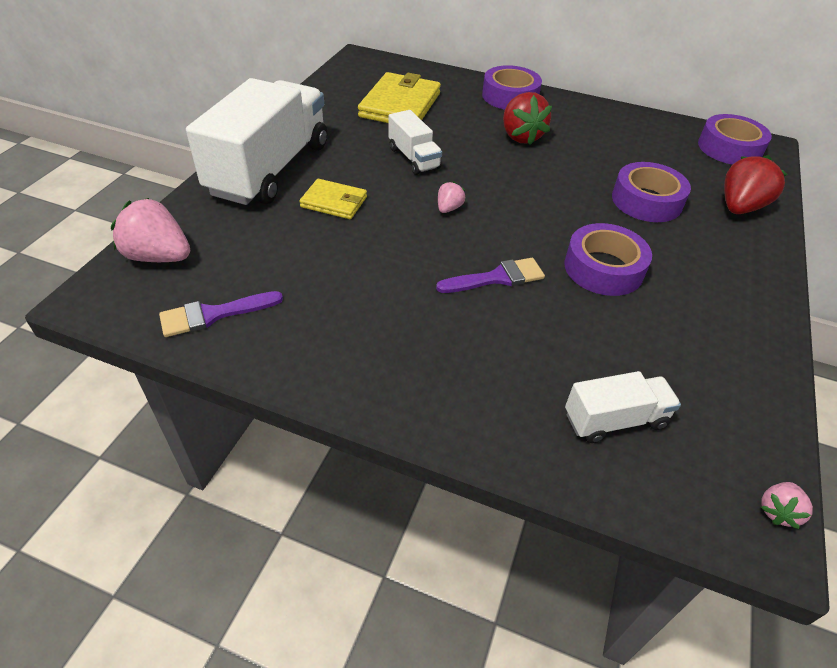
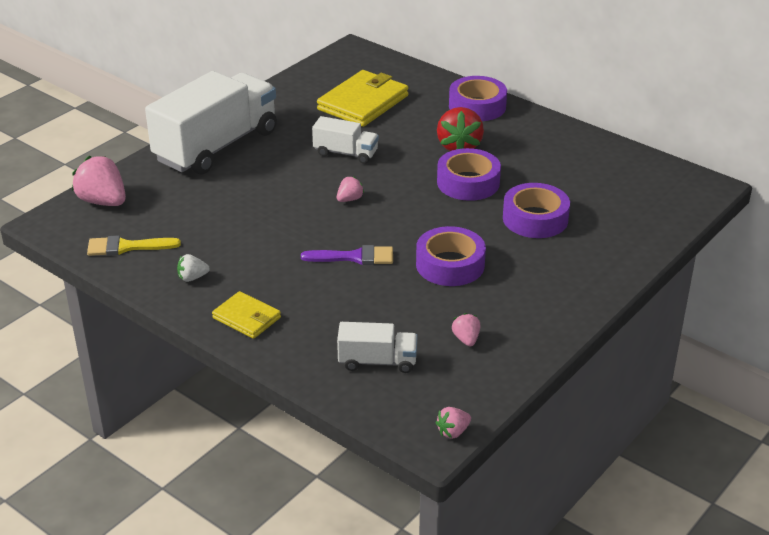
camera: 20 degrees right, 10 degrees down
purple brush [159,291,283,337] -> yellow brush [87,235,181,256]
yellow wallet [299,179,367,219] -> yellow wallet moved to [212,291,281,339]
white truck [388,110,442,175] -> white truck turned 60 degrees counterclockwise [312,116,379,164]
purple tape [698,114,772,165] -> purple tape moved to [437,148,501,201]
red strawberry [724,155,788,214] -> none
none -> white strawberry [177,254,210,282]
none -> pink strawberry [452,313,480,346]

